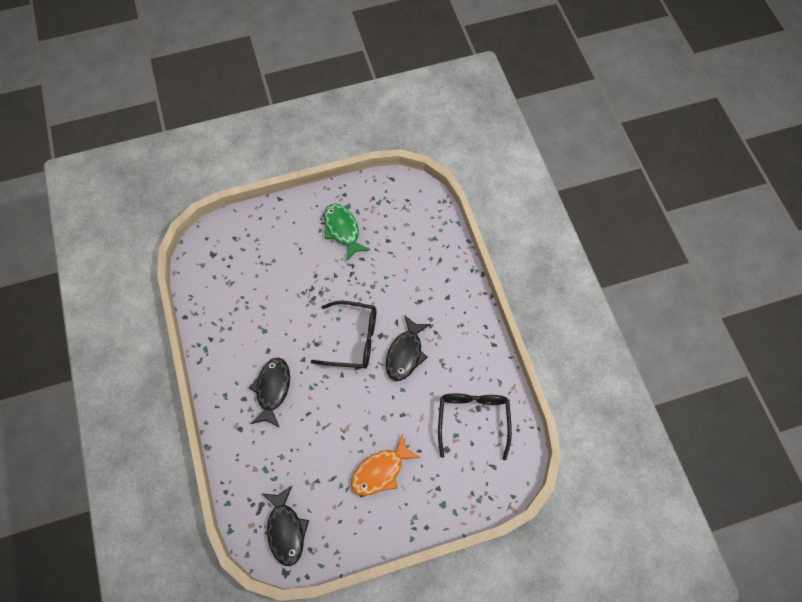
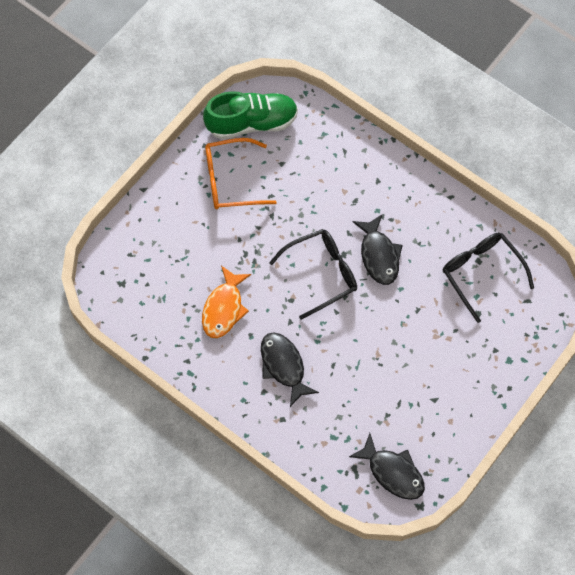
camera: 35 degrees left, 0 degrees up
green fish [324,204,371,261] -> orange glasses [205,138,277,209]
orange fish [351,434,421,496] -> orange fish moved to [202,266,251,338]
none -> green shoe [203,91,298,139]

